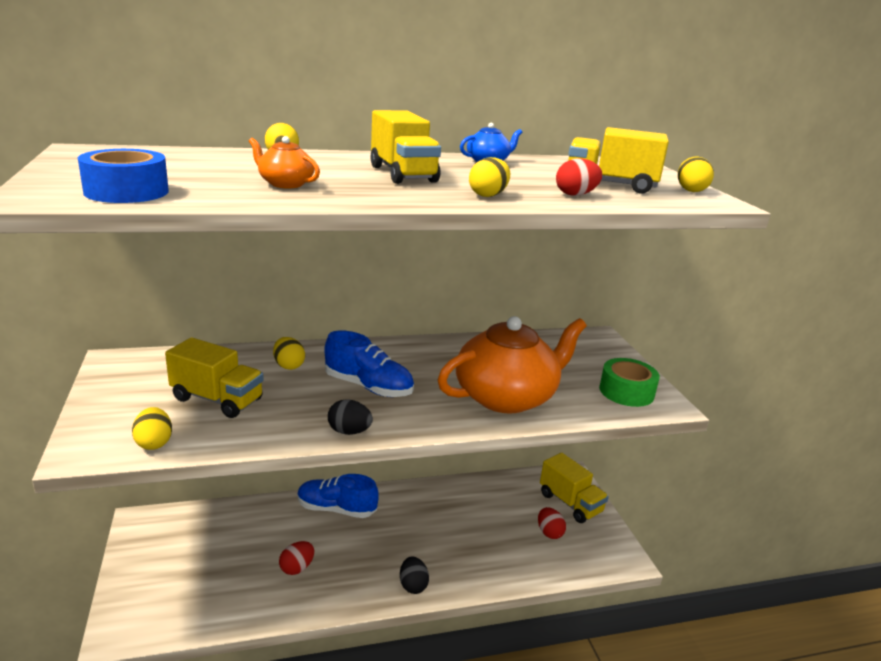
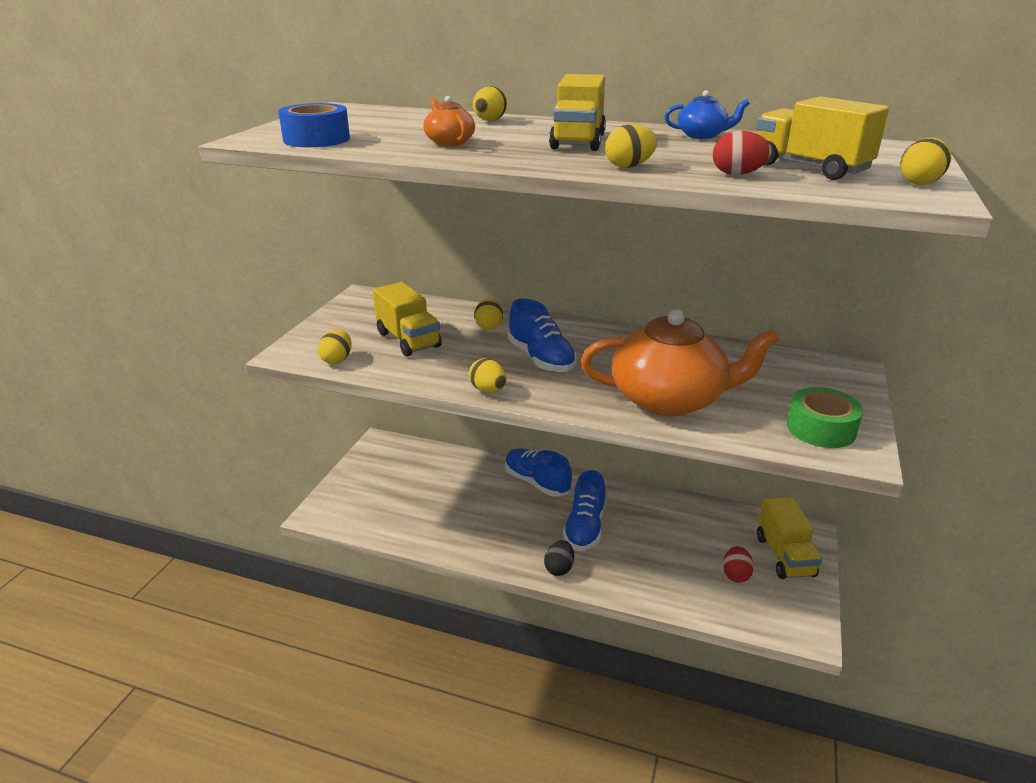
camera: 35 degrees right, 5 degrees up
red egg [279,541,314,575] -> none
black egg [328,399,373,435] -> yellow egg [469,358,506,393]
none -> blue shoe [563,470,606,551]

